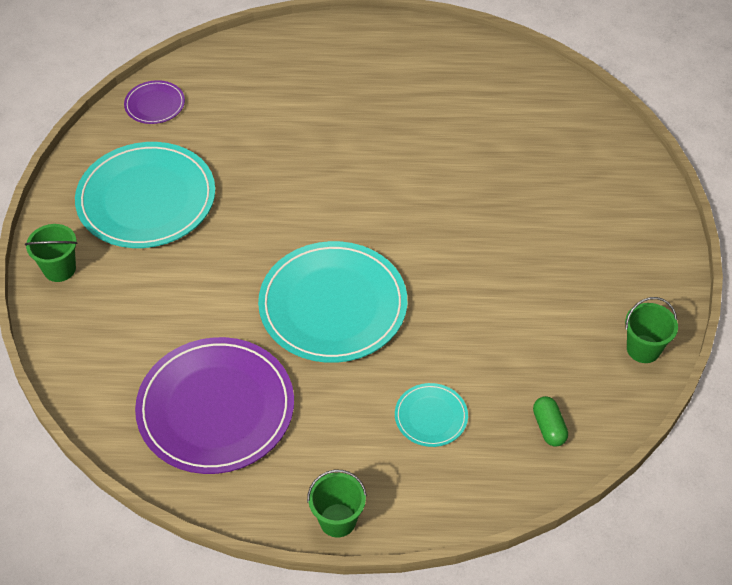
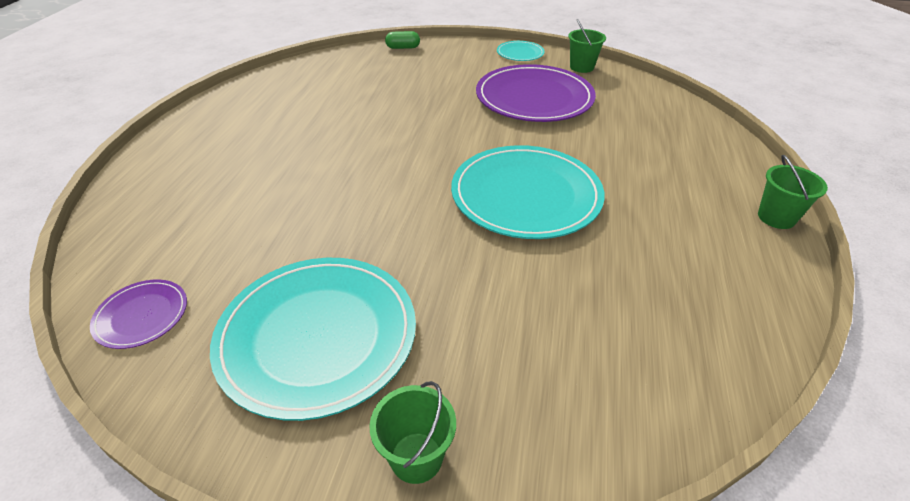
camera: 80 degrees left, 10 degrees down
purple plate [135,337,294,474] -> purple plate moved to [476,64,596,122]
turquoise plate [395,383,468,447] -> turquoise plate moved to [497,41,545,61]
green capsule [533,396,568,447] -> green capsule moved to [385,31,420,49]

